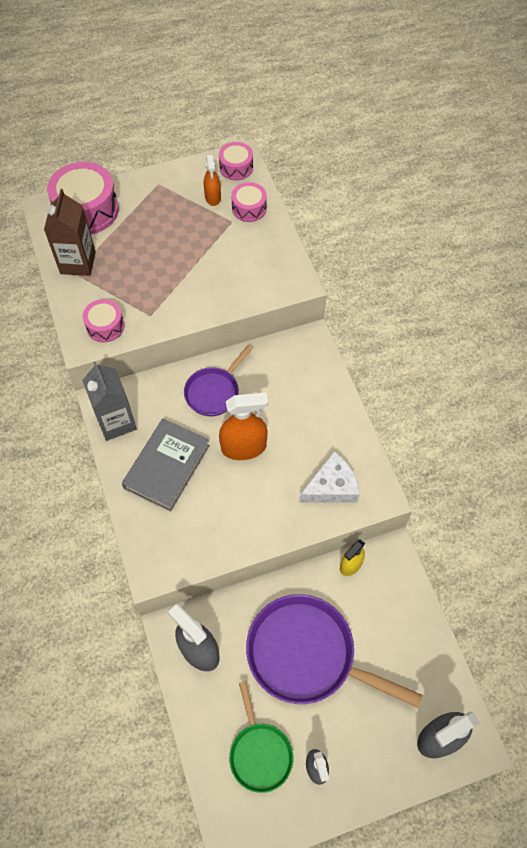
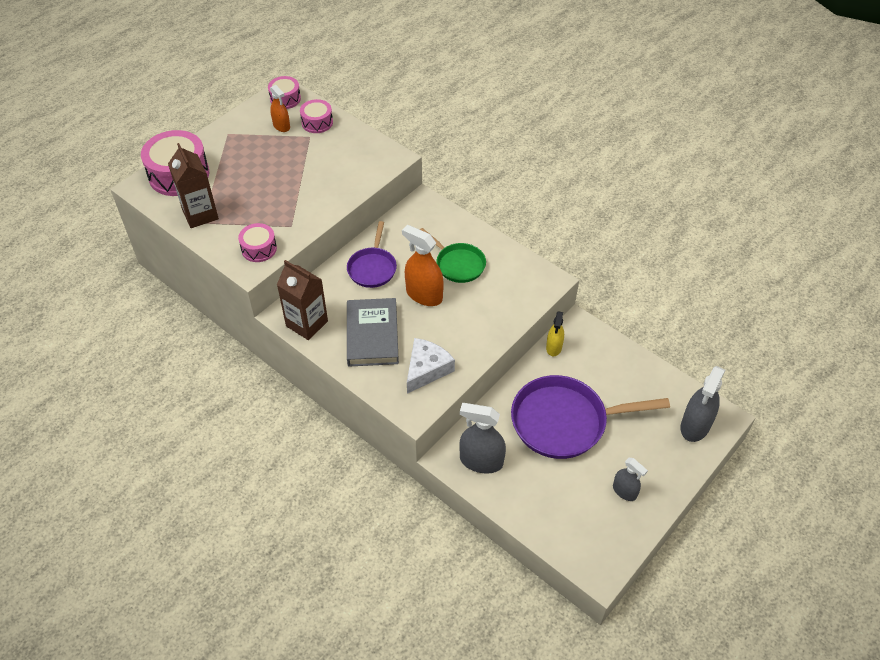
camera: 30 degrees left, 10 degrees down
grey carton [82,361,137,441] -> brown carton [277,260,328,340]
orange spray bottle [219,393,268,460] -> orange spray bottle turned 105 degrees counterclockwise [402,225,444,306]
green pan [229,681,293,793] -> green pan moved to [420,228,486,283]
white cheese [299,451,360,503] -> white cheese moved to [407,338,455,394]

